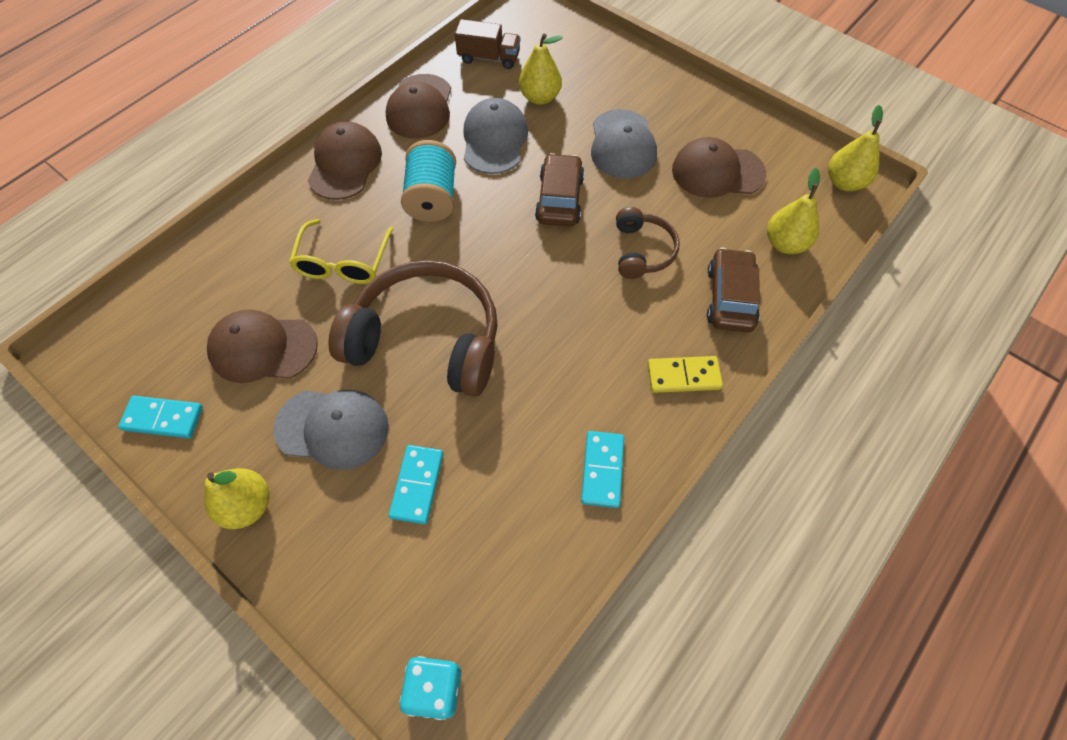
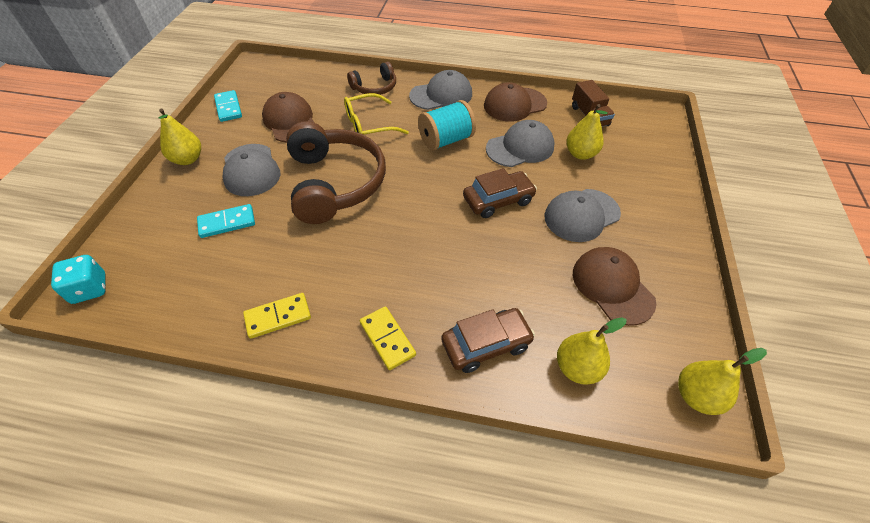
camera: 60 degrees right, 10 degrees down
brown cap [308,121,382,200] -> grey cap [409,70,472,110]
turquoise domino [581,431,624,508] -> yellow domino [243,293,311,339]
brown headphones [616,207,680,279] -> brown headphones moved to [347,62,396,95]

